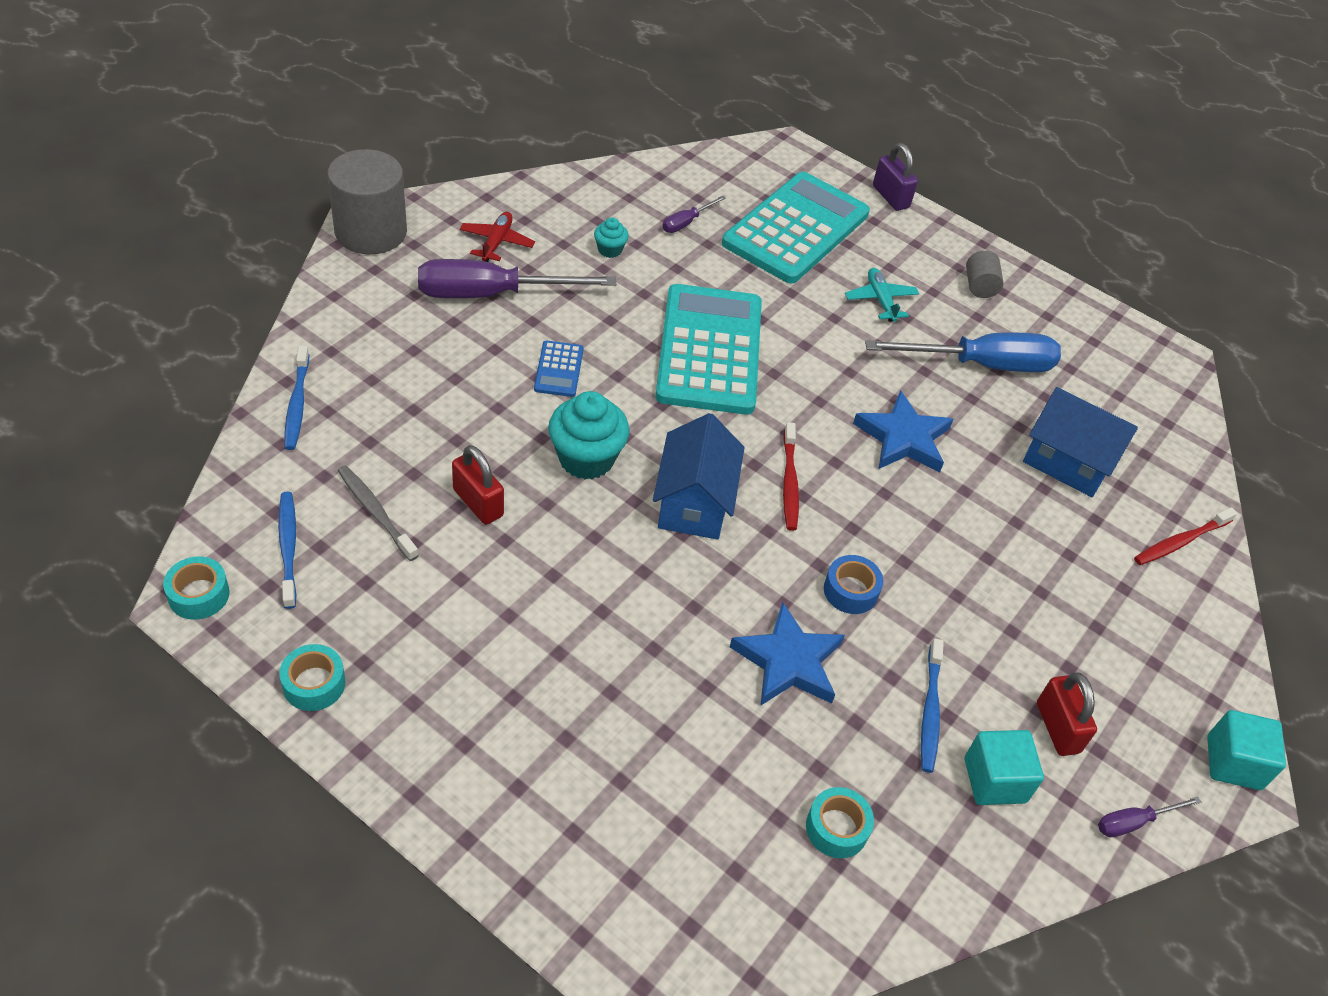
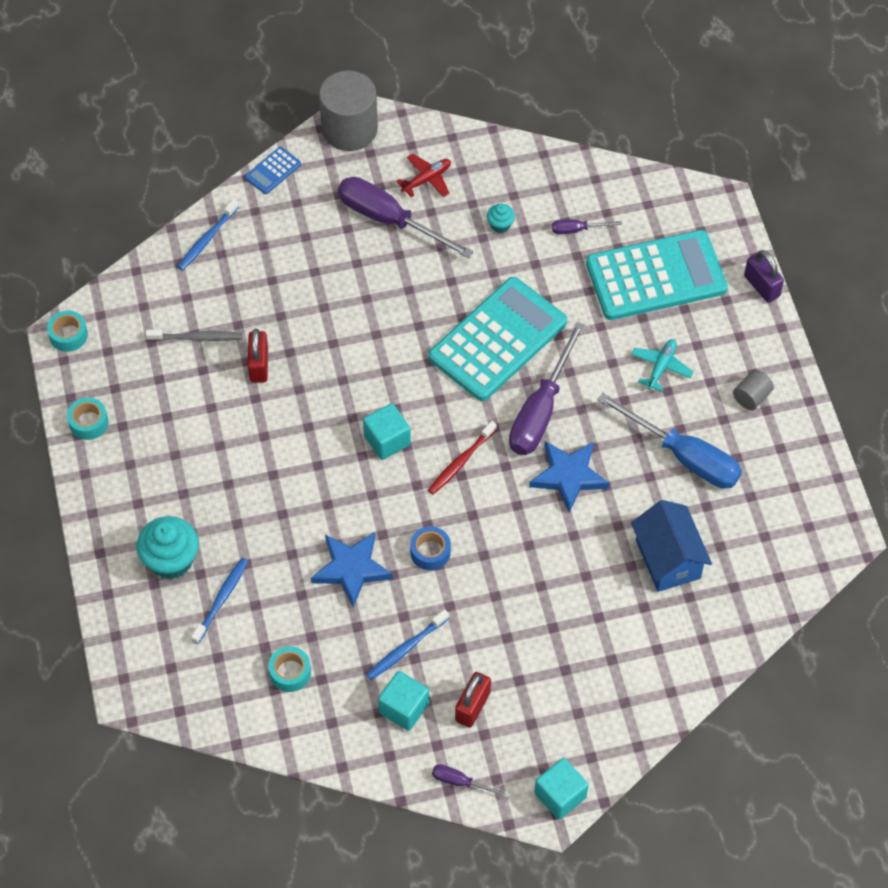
camera: 45 degrees right, 10 degrees up
blue toothbrush [278,492,297,609] -> blue toothbrush moved to [191,558,248,644]
grey toothbrush [338,465,419,561] -> grey toothbrush turned 90 degrees clockwise [146,330,243,341]
blue calculator [534,341,584,397] -> blue calculator moved to [245,147,301,194]
turquoise cupcake [548,391,630,480] -> turquoise cupcake moved to [137,516,199,579]
blue house [653,413,744,540] -> turquoise cube [363,403,411,460]
purple padlock [873,143,918,211] -> purple padlock turned 45 degrees counterclockwise [744,250,784,303]
red toothbrush [1134,507,1237,565] -> none
none -> purple screwdriver [509,322,585,455]

